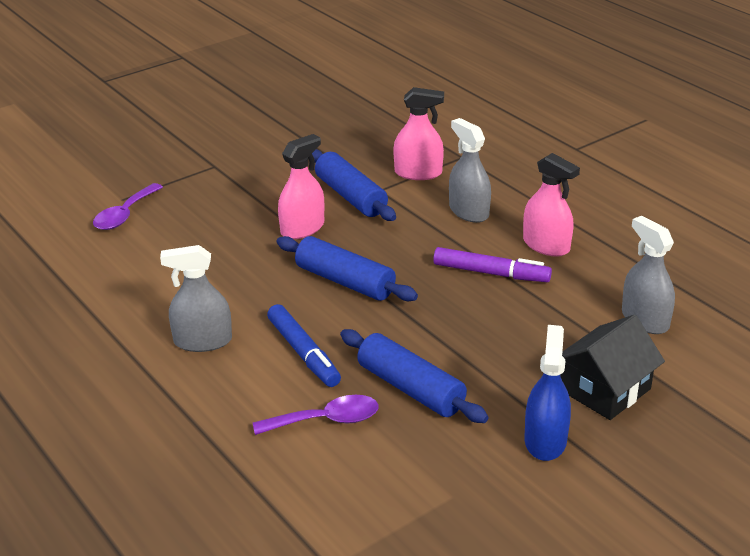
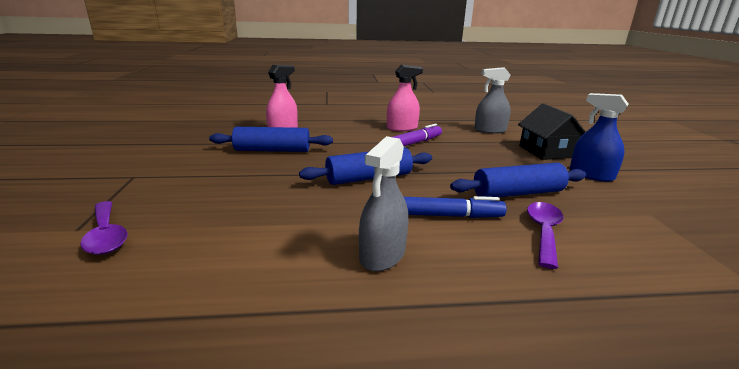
camera: 60 degrees left, 10 degrees down
pink spray bottle [278,134,324,239] -> none
grey spray bottle [449,118,491,223] -> none

